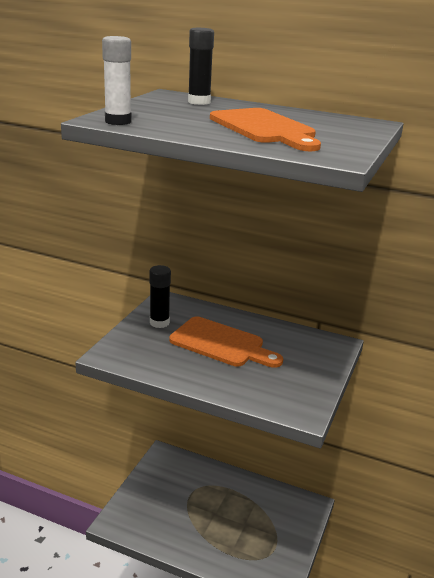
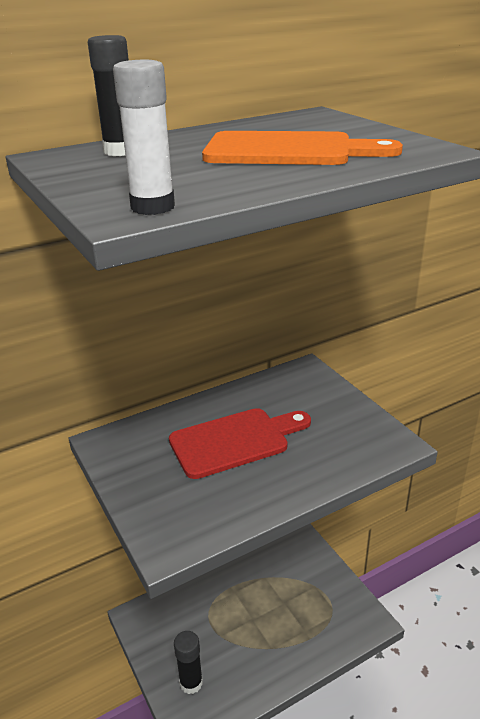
camera: 50 degrees left, 5 degrees up
black glue stick [149,265,171,328] -> black glue stick moved to [174,631,203,694]
orange cutting board [169,317,283,368] -> red cutting board [169,408,311,479]

